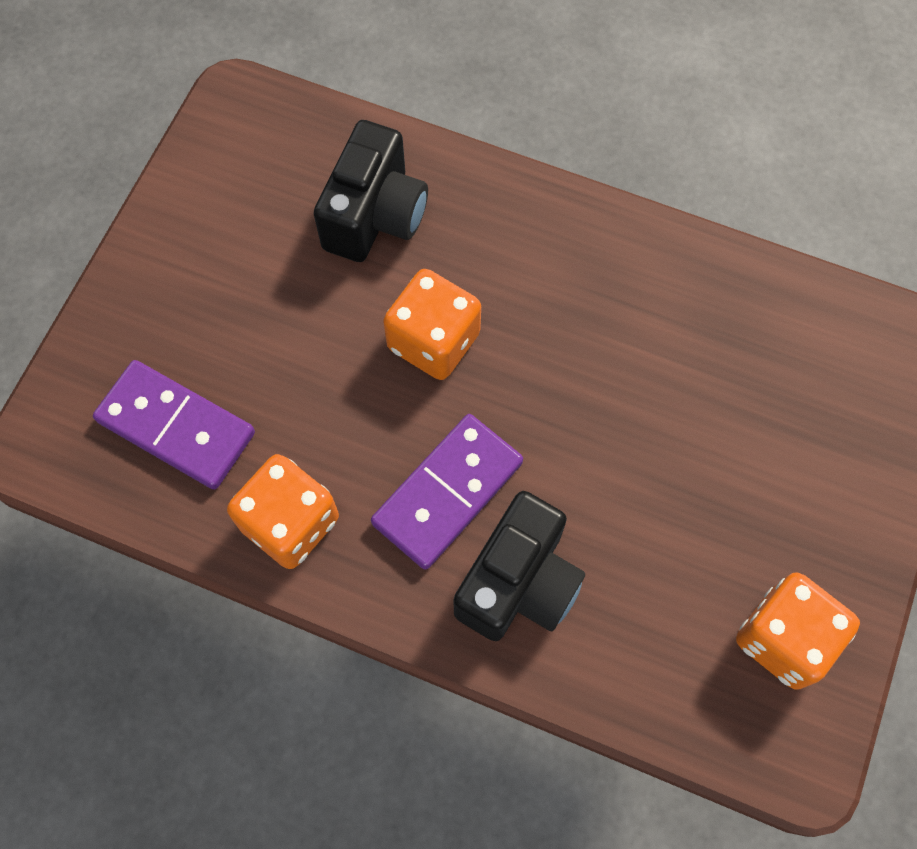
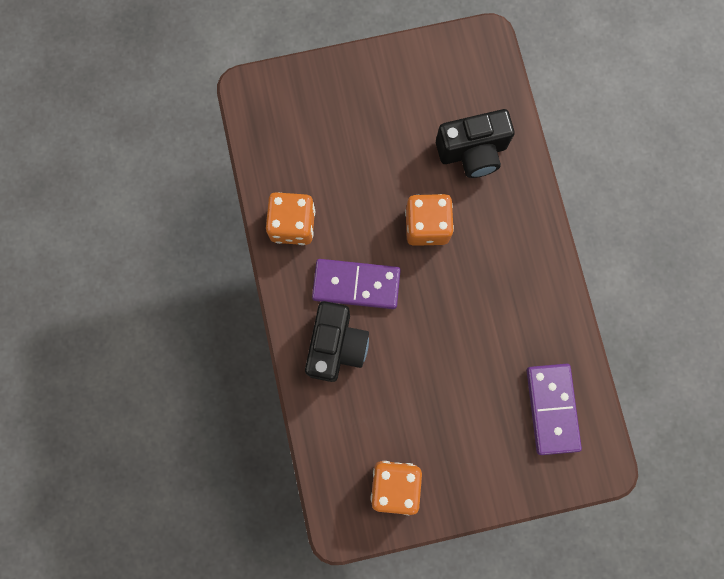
camera: 55 degrees right, 10 degrees up
purple domino [93,360,255,490] -> purple domino moved to [527,364,582,455]
black camera [454,491,585,641] -> black camera turned 75 degrees counterclockwise [305,301,369,382]

